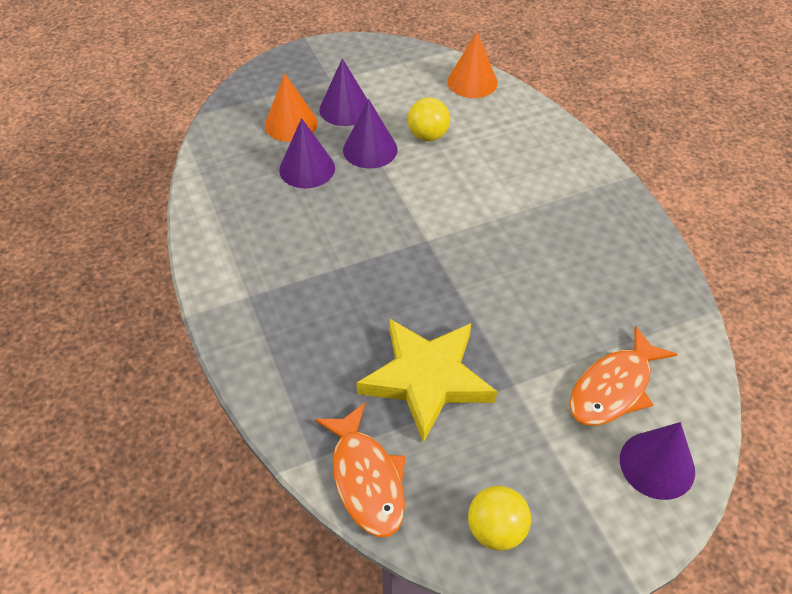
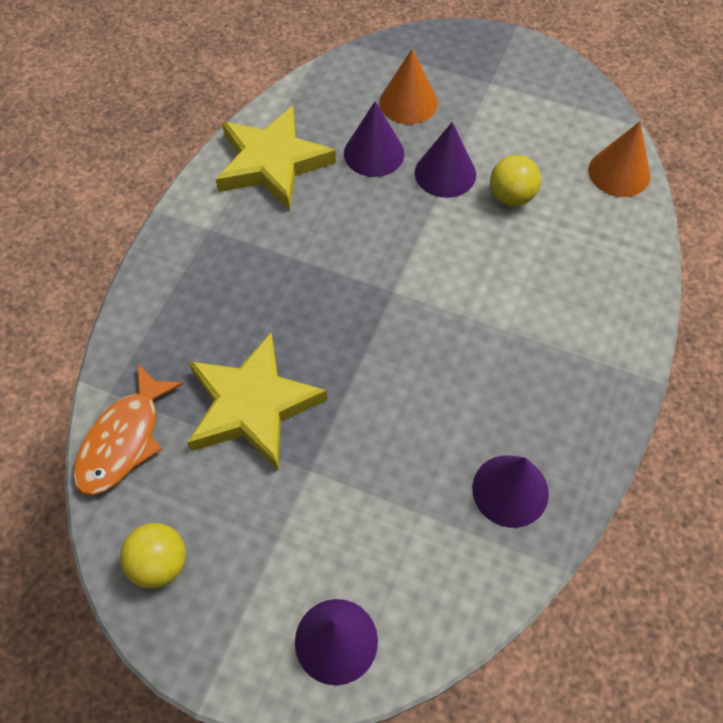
camera: 45 degrees right, 10 degrees up
purple cone [319,58,368,126] -> purple cone moved to [472,455,549,528]
orange fish [570,326,677,425] -> none
none -> yellow star [215,106,336,211]

